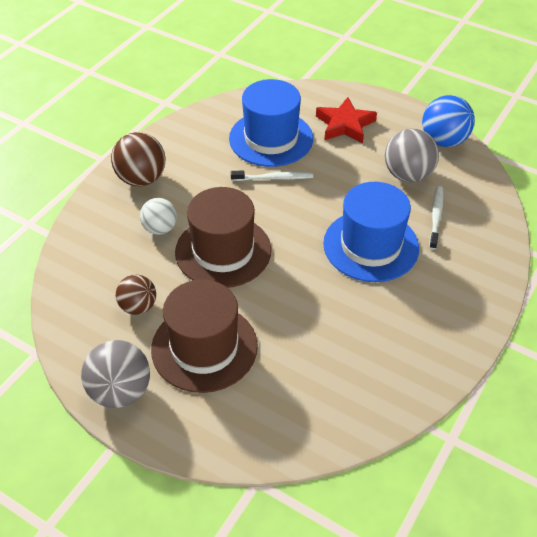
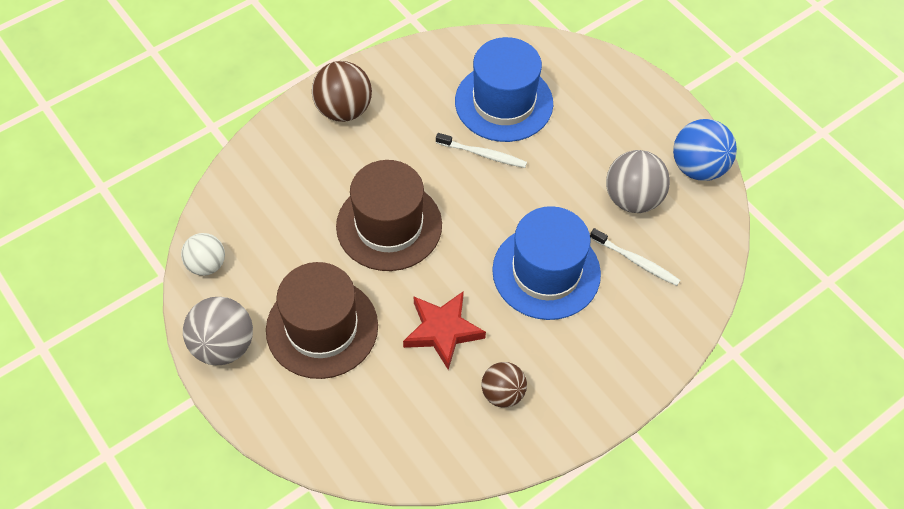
camera: 20 degrees right, 10 degrees up
brown ball [116,275,156,315] -> brown ball moved to [481,362,527,408]
white ball [140,198,177,235] -> white ball moved to [181,233,225,276]
red star [316,97,377,143] -> red star moved to [403,291,486,370]
white toothbrush [429,186,443,250] -> white toothbrush turned 90 degrees clockwise [590,228,680,286]

